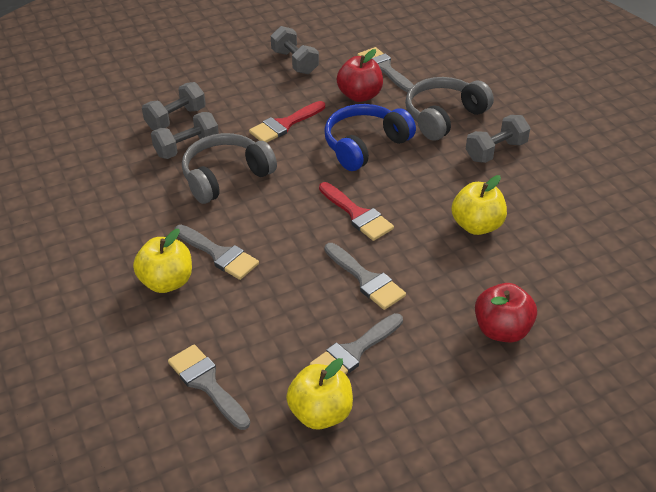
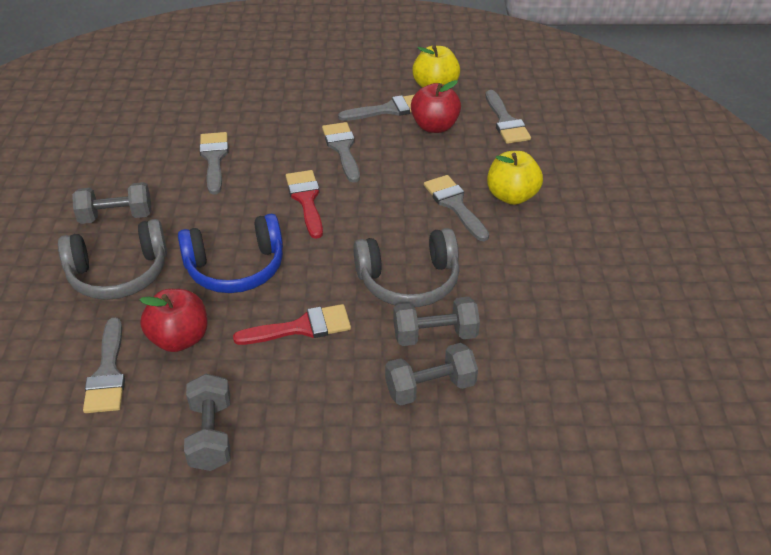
camera: 155 degrees left, 0 degrees up
yellow apple [451,175,507,235] -> grey brush [199,132,229,194]
red apple [475,283,537,342] -> red apple moved to [411,80,461,133]

